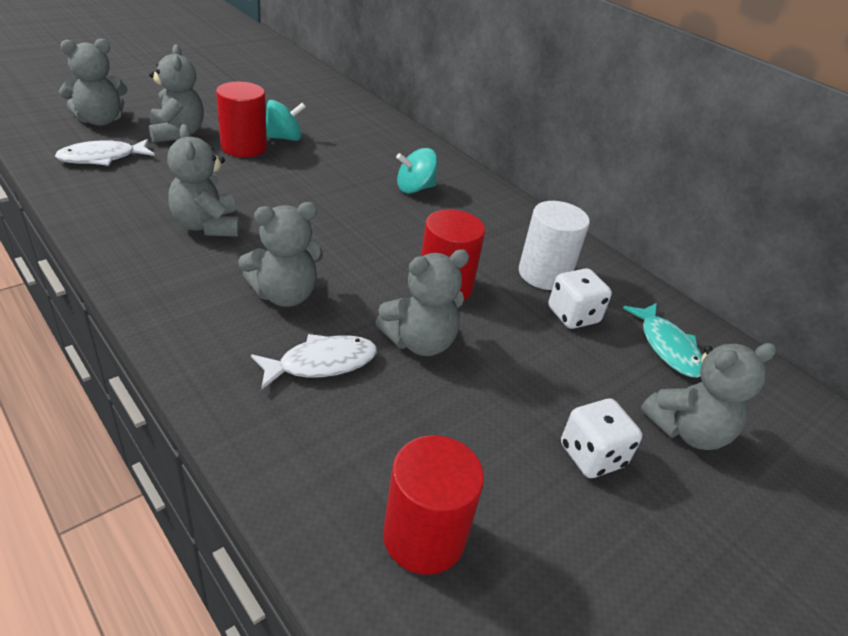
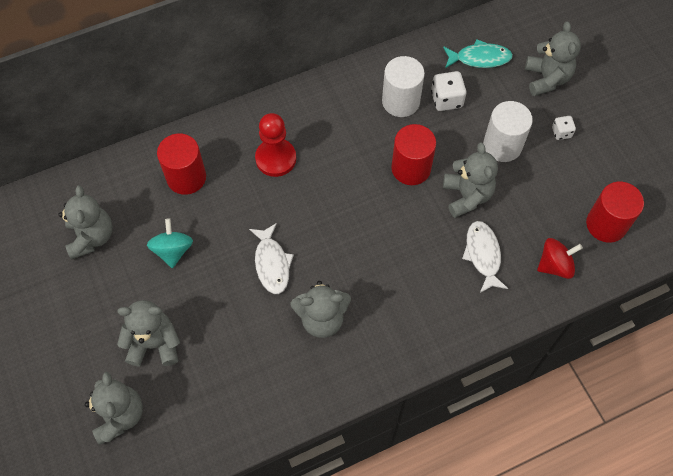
camera: 70 degrees left, 25 degrees up
white fish [55,139,155,166] -> white fish moved to [249,223,294,294]
red cylinder [216,82,267,157] -> red cylinder moved to [157,133,206,195]
grey teddy bear [238,202,323,307] -> grey teddy bear moved to [58,185,113,260]
turquoise spinning top [396,148,437,194] -> red pawn [255,113,296,177]
white dice [561,399,642,478] -> white dice [552,116,576,140], size x0.61
none -> white cylinder [483,101,533,162]
none -> red spinning top [537,238,583,279]

